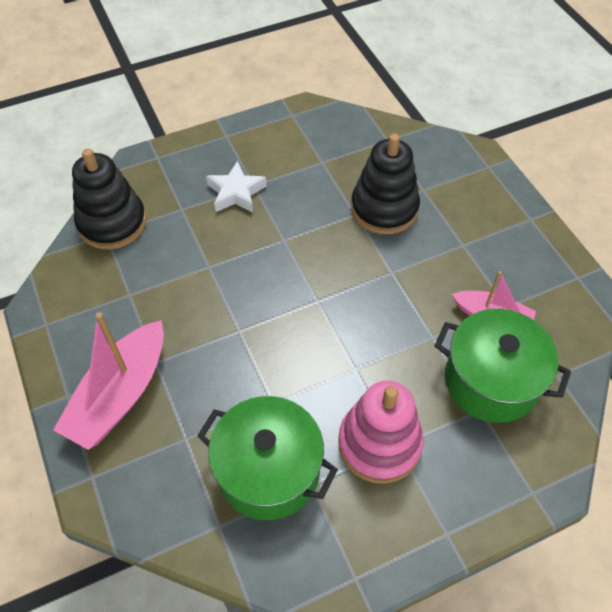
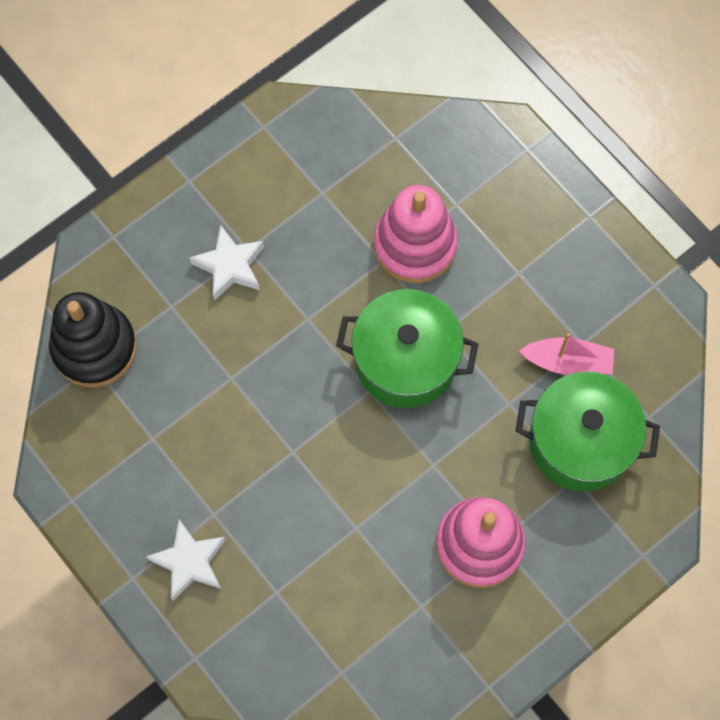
camera: 15 degrees left, 15 degrees up
pink boat [53,312,164,450] -> white star [146,520,226,601]
green pot [197,396,338,520] -> green pot moved to [336,289,478,408]
black stacking toy [351,133,420,234] -> pink stacking toy [374,185,458,283]

